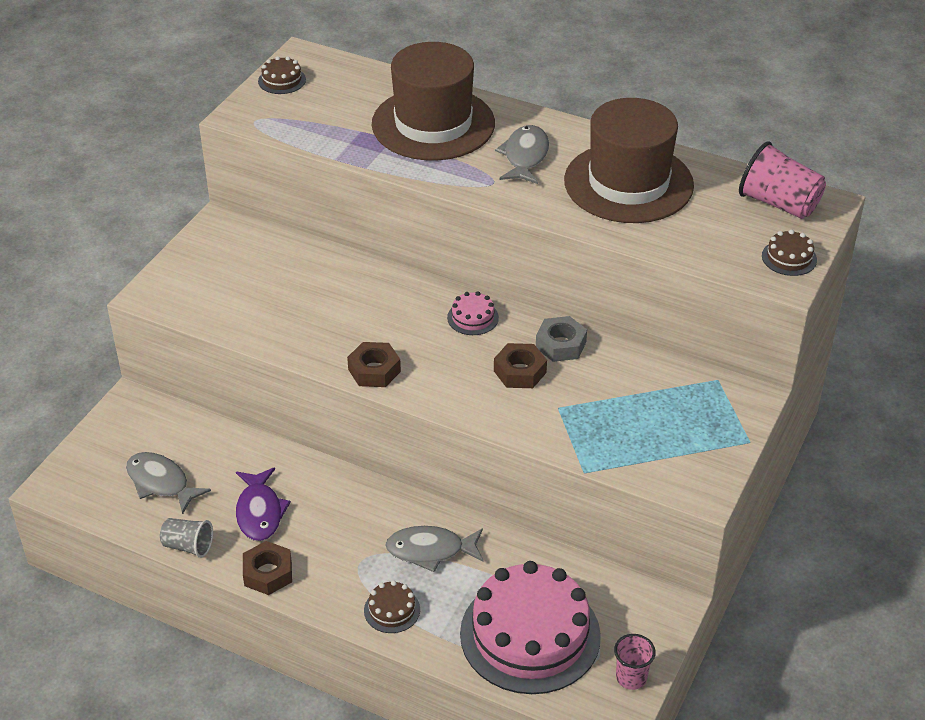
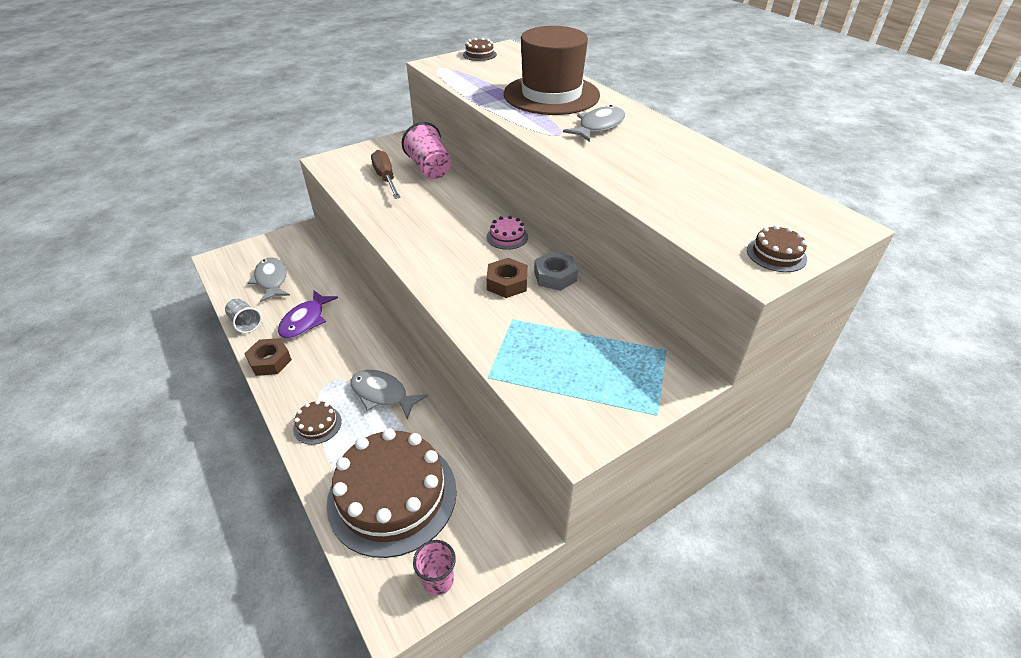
camera: 30 degrees right, 0 degrees up
brown nut [347,342,401,387] -> none
pink cake [460,561,601,694] -> brown cake [327,428,457,558]
brown hat [564,98,694,223] -> none
pink cup [739,141,826,219] -> pink cup moved to [402,122,452,179]
none -> brown screwdriver [371,150,401,199]

